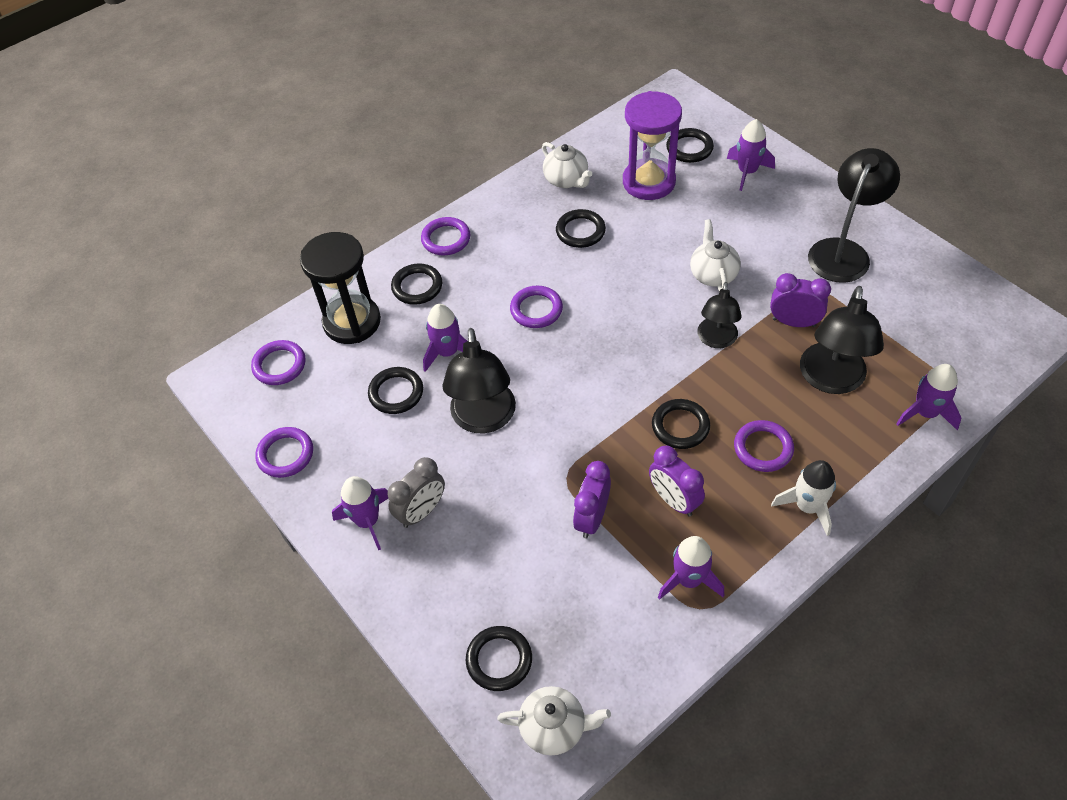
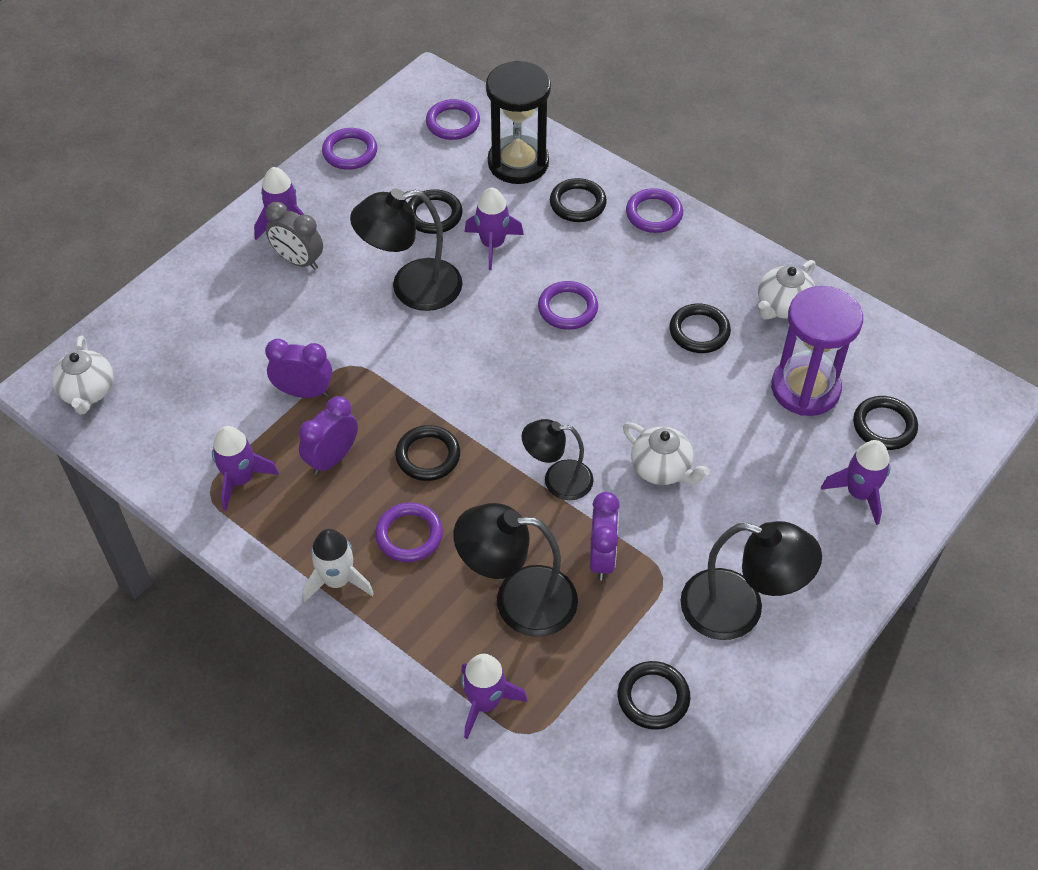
camera: 75 degrees right, 0 degrees up
black ring [466,626,532,691] -> black ring moved to [618,661,690,730]
white teapot [690,219,741,292] -> white teapot turned 60 degrees clockwise [623,422,710,485]

